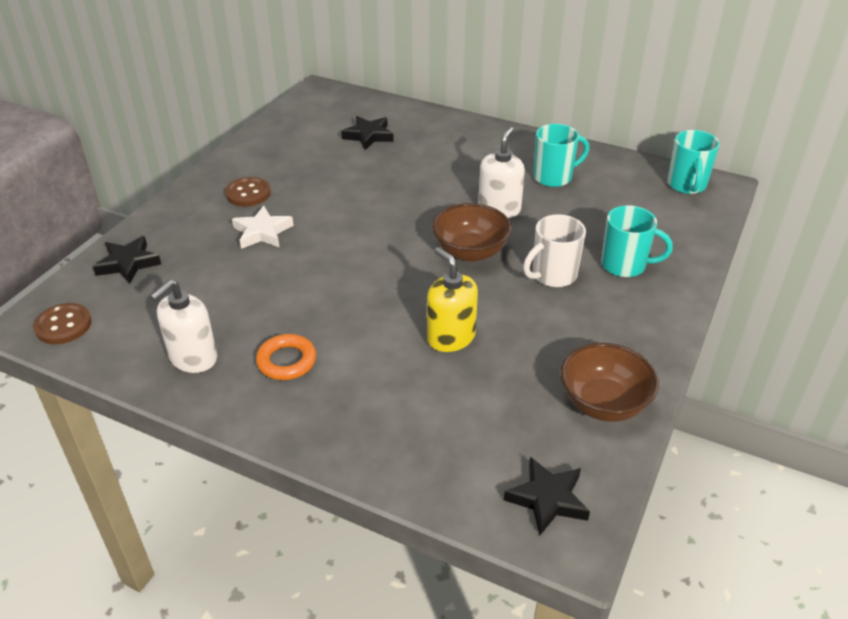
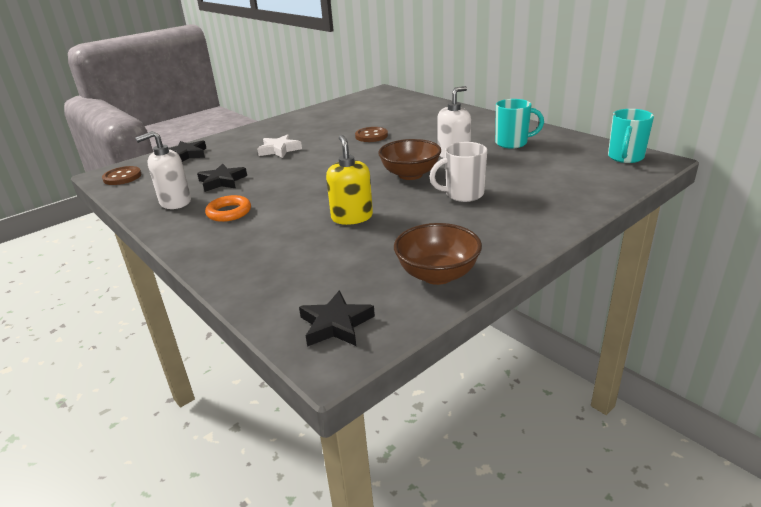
camera: 25 degrees right, 10 degrees down
brown button [225,177,271,207] -> brown button moved to [355,127,388,142]
black star [341,116,394,150] -> black star moved to [197,164,247,192]
turquoise mug [601,205,673,277] -> none

